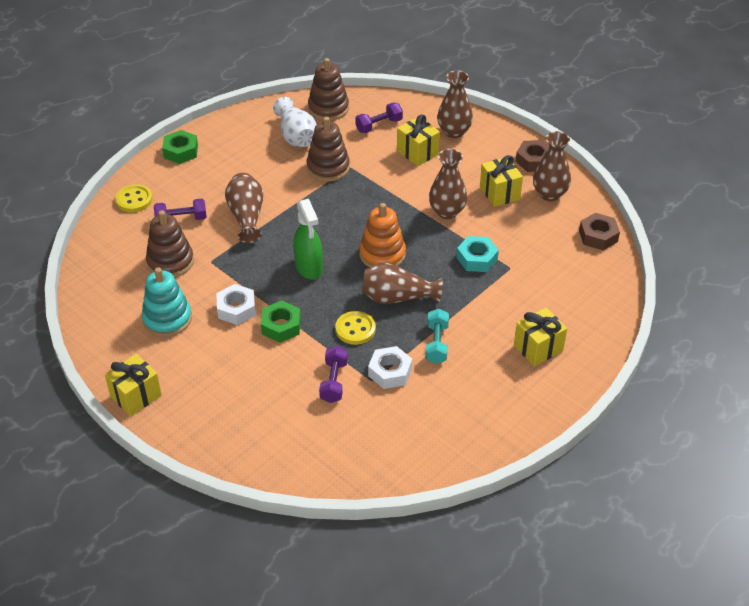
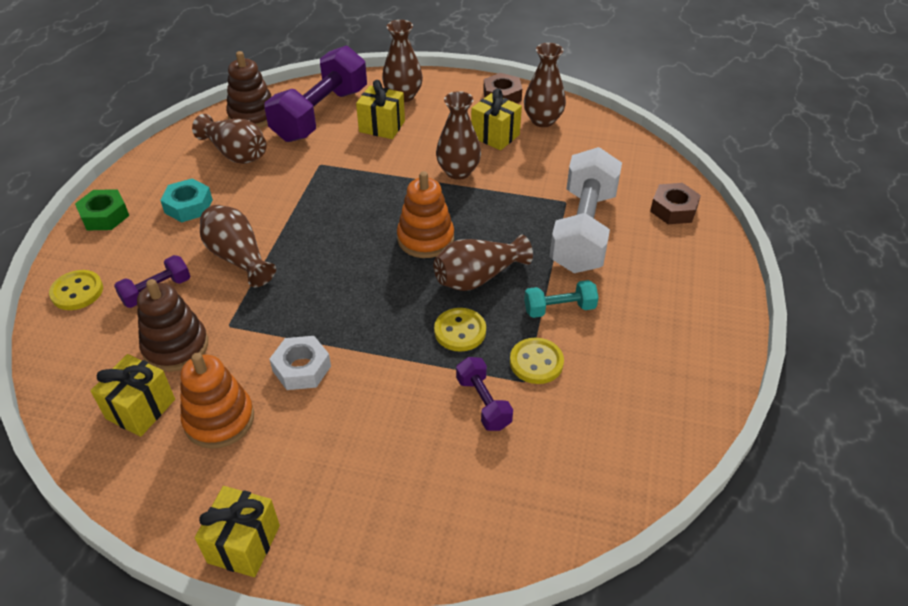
camera: 30 degrees left, 0 degrees up
turquoise stacking toy [142,267,192,337] -> orange stacking toy [180,353,254,449]
green nut [261,301,301,342] -> none
white vase [273,97,317,147] -> brown vase [192,114,267,164]
green spray bottle [293,199,323,280] -> none
brown stacking toy [306,117,350,182] -> none
purple dumbbell [355,102,403,133] -> purple dumbbell [265,46,367,142], size x2.14
white nut [368,346,412,389] -> yellow button [510,338,564,384]
turquoise dumbbell [425,309,449,364] -> turquoise dumbbell turned 75 degrees counterclockwise [524,280,599,318]
turquoise nut [457,236,499,272] -> turquoise nut moved to [160,179,213,222]
yellow gift [514,308,567,366] -> yellow gift moved to [90,354,175,437]
brown nut [579,213,620,250] -> brown nut moved to [650,183,701,224]
none -> white dumbbell [550,147,622,273]

